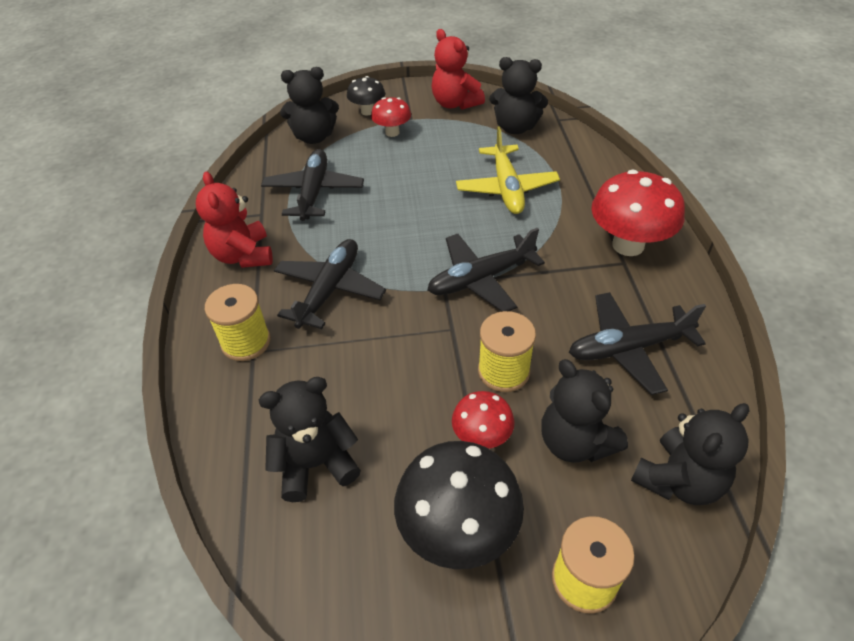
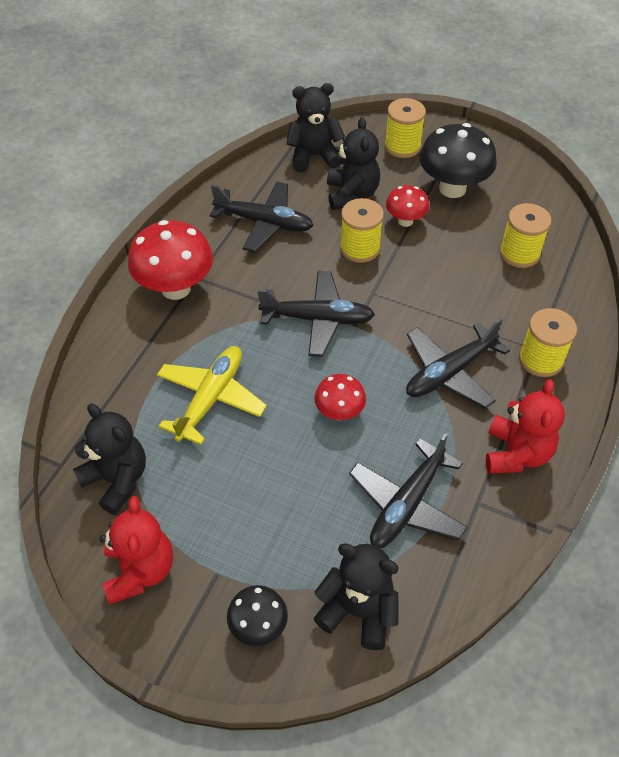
camera: 150 degrees left, 5 degrees up
black teddy bear [259,377,361,502] -> yellow spool [500,203,551,268]
red mushroom [371,97,411,137] -> red mushroom moved to [314,374,366,420]

